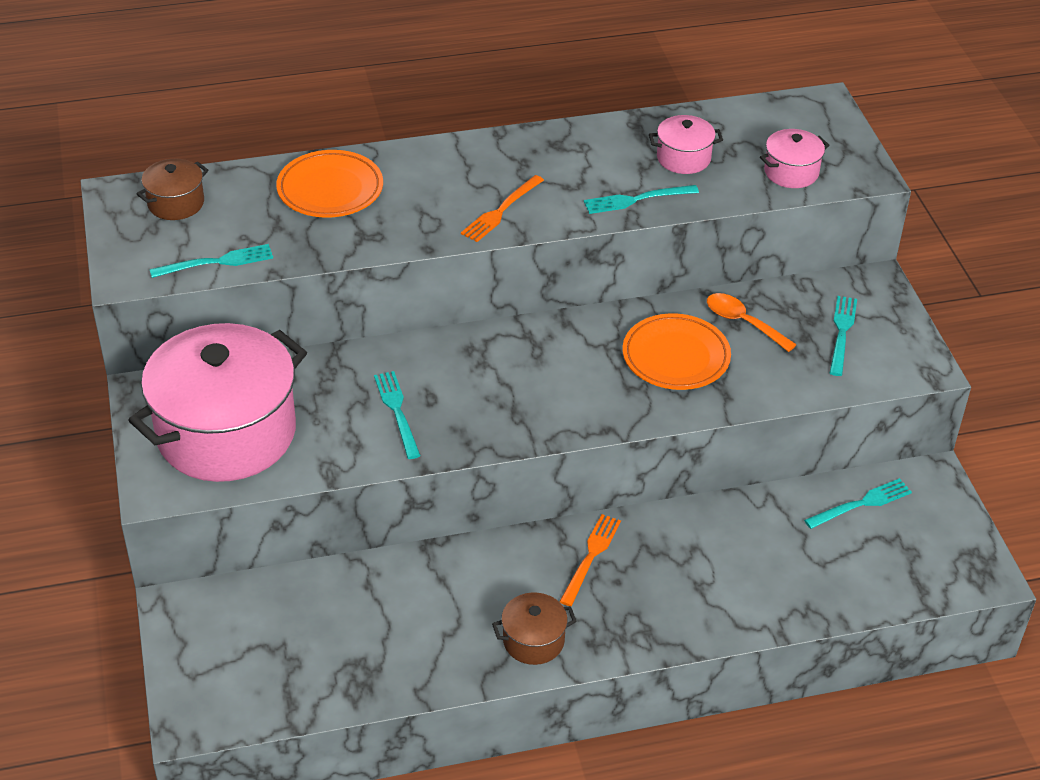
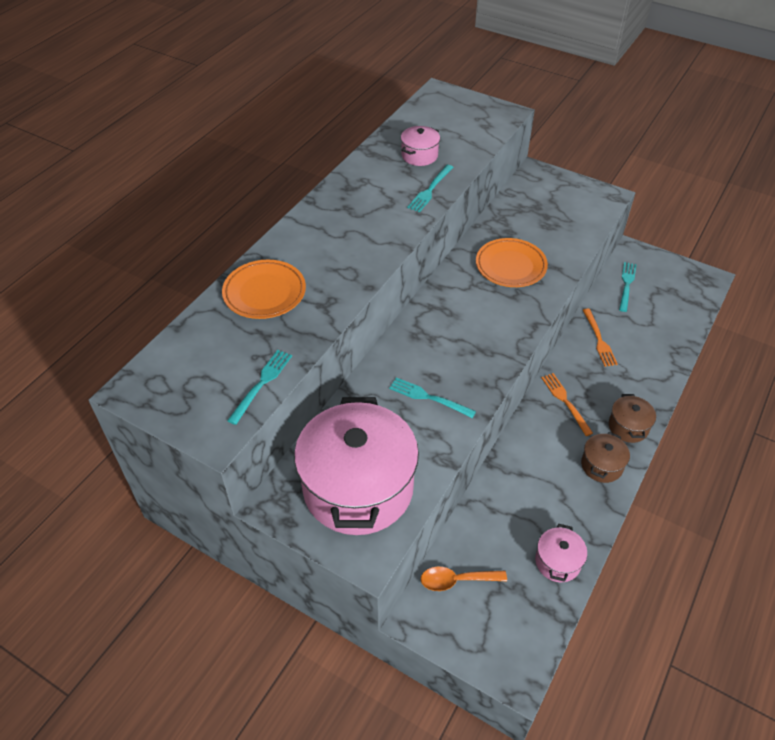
camera: 45 degrees left, 5 degrees up
brown pot [136,159,209,220] -> brown pot moved to [609,394,656,443]
orange fork [461,175,544,242] -> orange fork moved to [583,309,618,367]
orange spoon [707,293,797,352] -> orange spoon moved to [421,567,507,591]
pink pot [760,129,830,188] -> pink pot moved to [535,524,587,582]
turquoise fork [830,296,857,376] -> none

